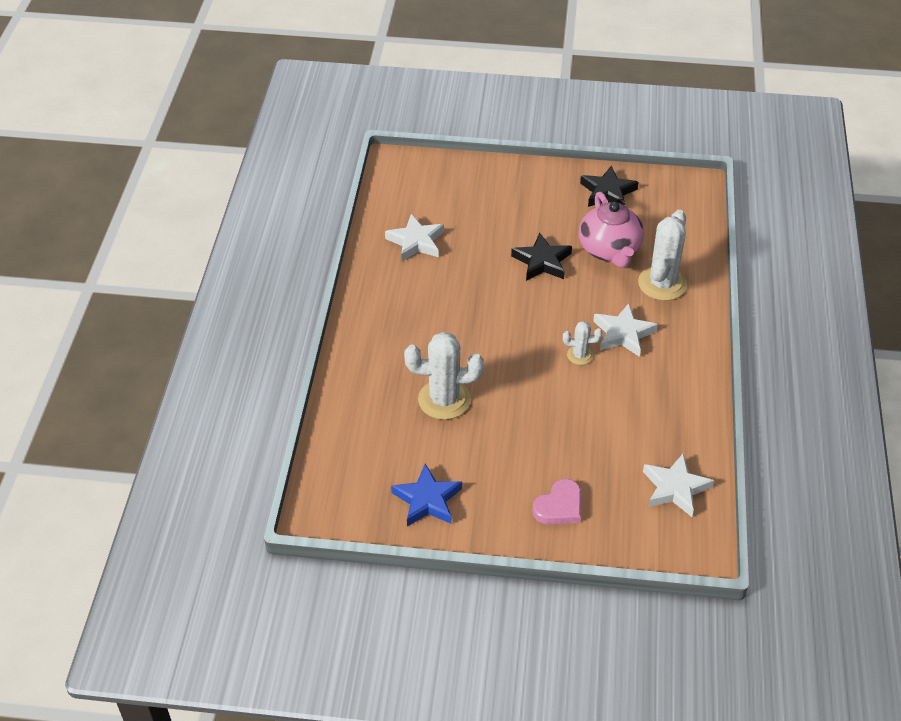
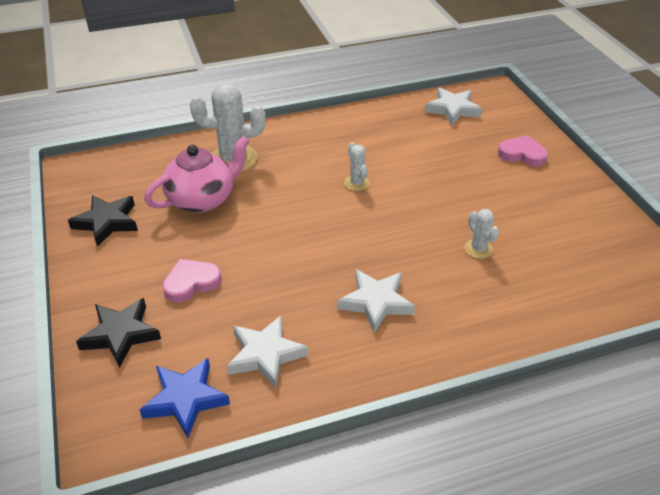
camera: 115 degrees left, 5 degrees down
blue star [391,464,462,526] -> blue star moved to [140,358,230,438]
white cactus [404,332,484,420] -> white cactus [465,209,499,259], size x0.52
black star [511,233,572,281] -> black star moved to [76,298,161,368]
white star [593,303,658,357] -> white star moved to [338,269,415,333]
none -> pink heart [163,259,222,302]

